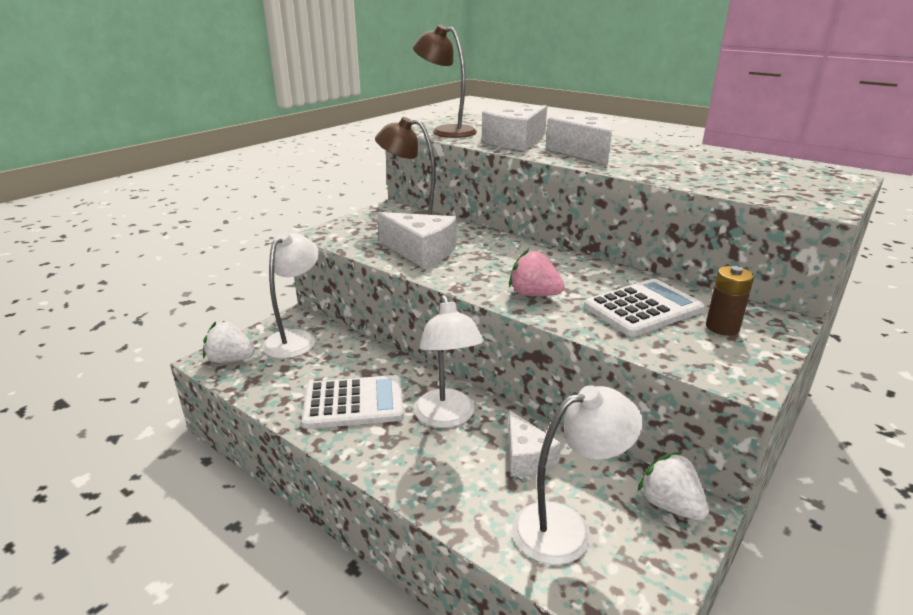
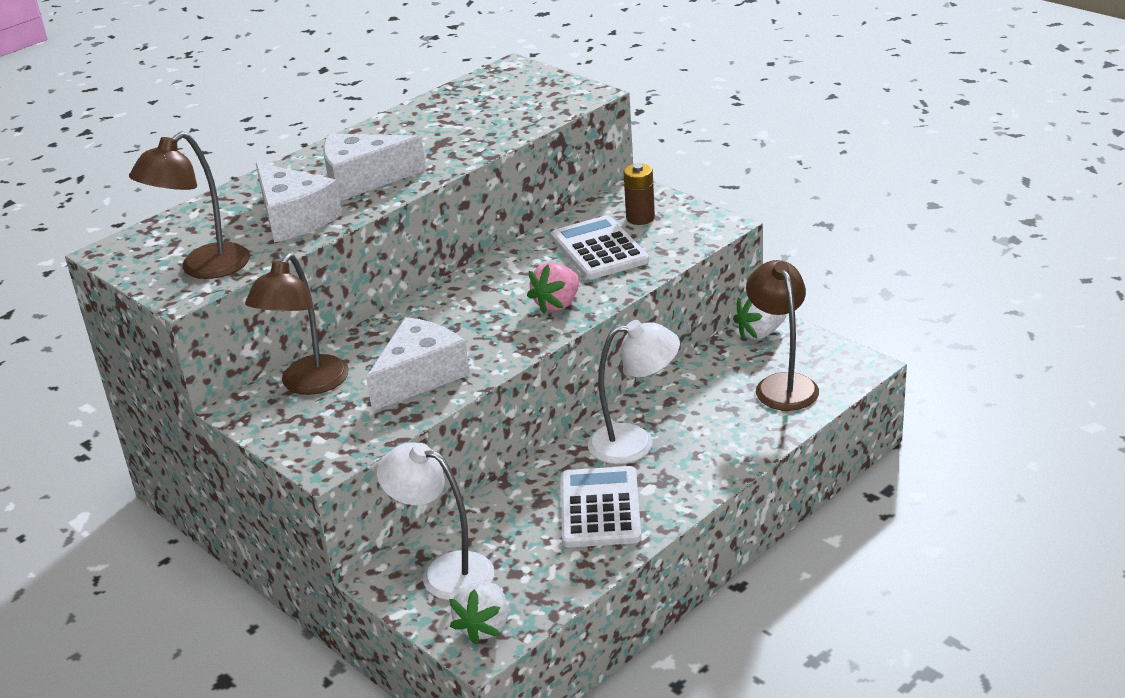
camera: 80 degrees left, 5 degrees up
white cheese [508,410,561,476] -> none
white lamp [512,385,643,565] -> brown lamp [746,260,819,411]

